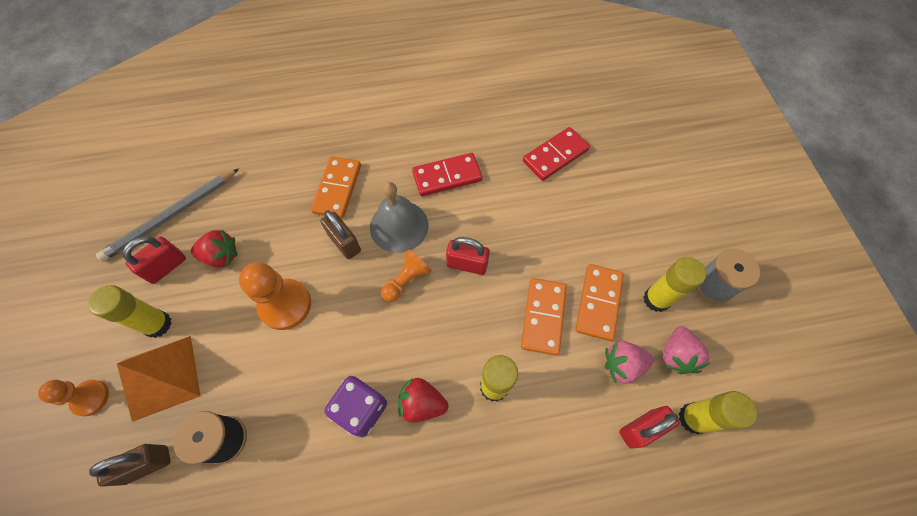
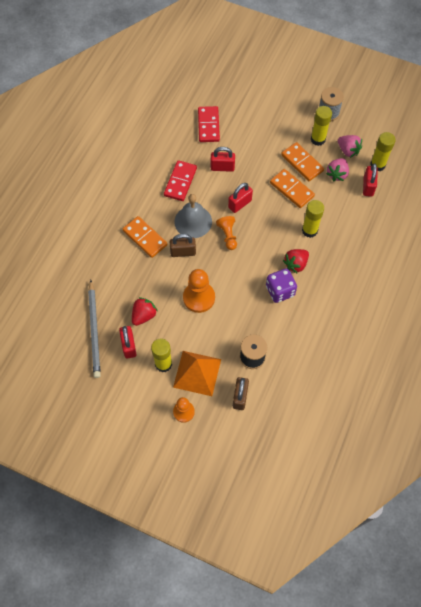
camera: 55 degrees left, 0 degrees up
none -> red padlock [211,147,235,172]

